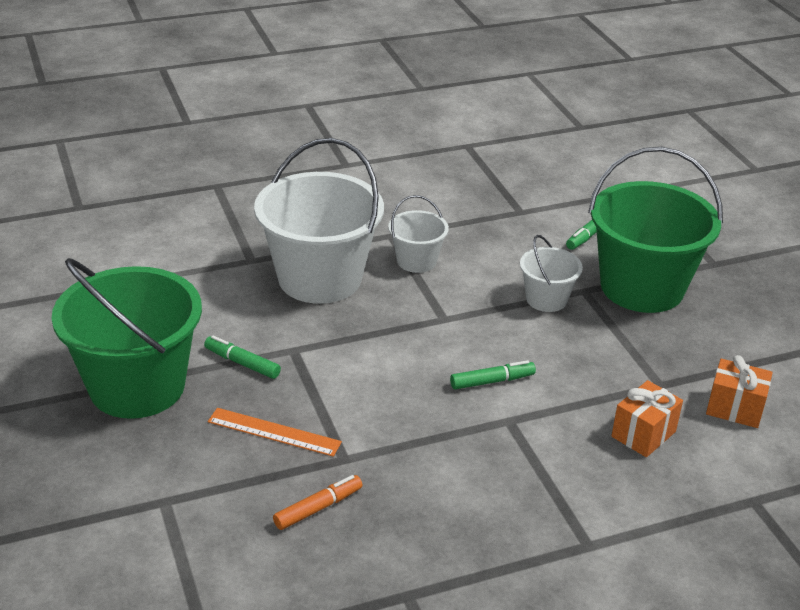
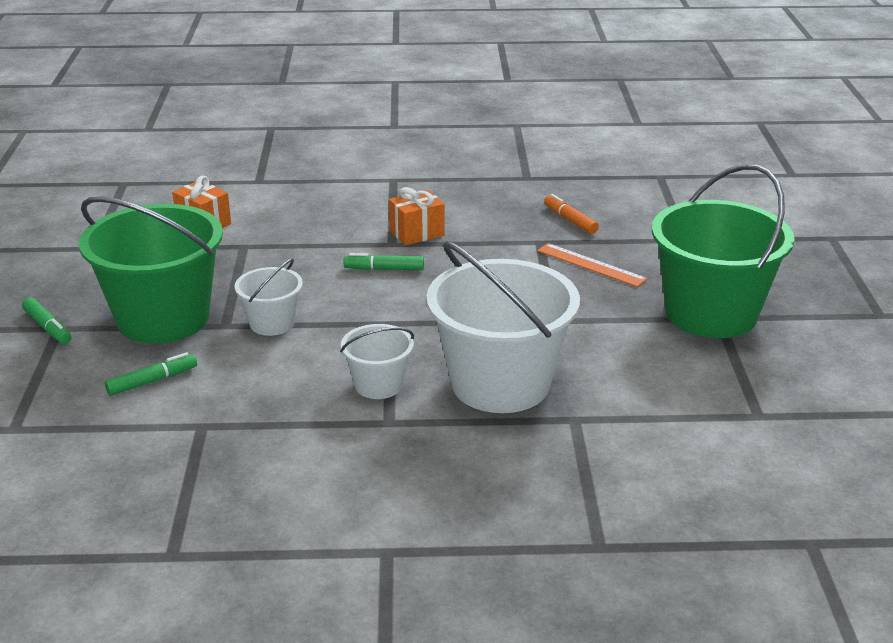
camera: 160 degrees left, 5 degrees down
green marker [204,336,281,379] -> green marker moved to [22,297,71,344]
orange marker [273,475,362,530] -> orange marker turned 75 degrees clockwise [544,194,599,234]
orange gift [611,380,683,457] -> orange gift moved to [389,187,444,245]

